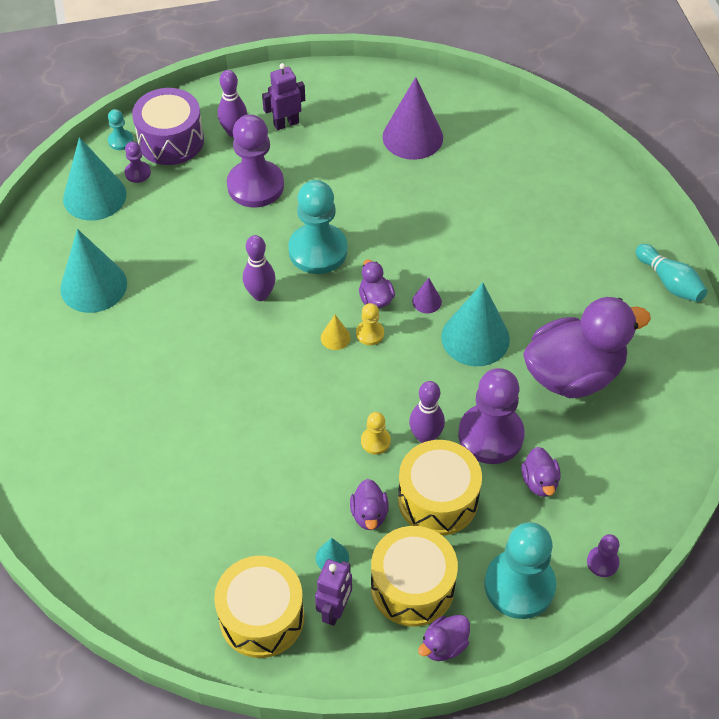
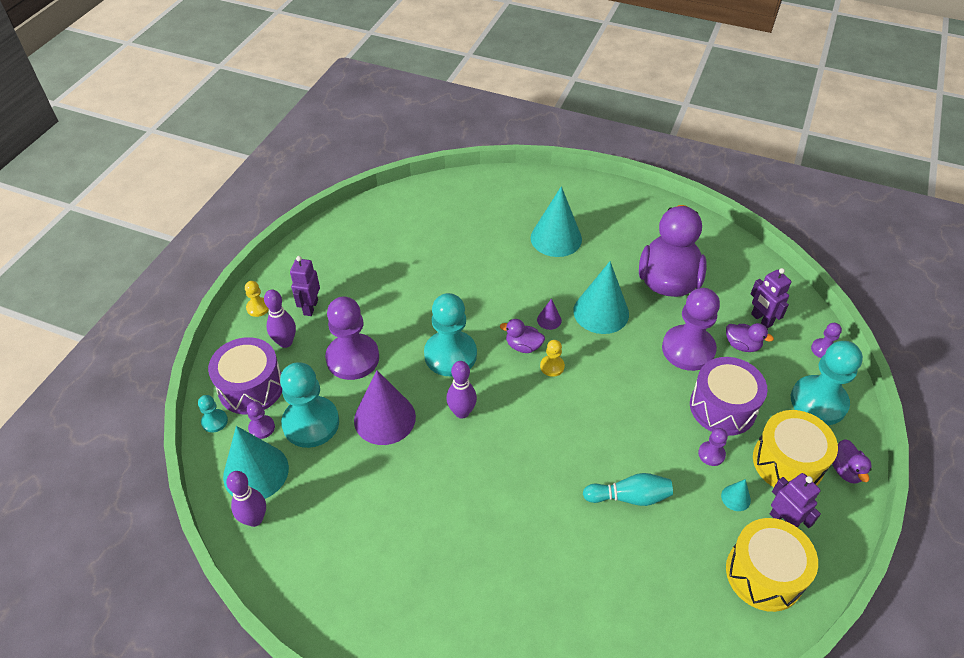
camera: 55 degrees left, 5 degrees down
turquoise cone [60,229,127,313] -> turquoise cone moved to [531,186,582,257]
yellow cone [321,315,351,350] -> none
purple duck [350,479,389,530] -> purple pawn [698,428,728,466]
yellow pawn [361,412,391,455] -> yellow pawn moved to [245,281,269,317]
purple cone [382,77,443,160] -> purple cone moved to [354,370,416,445]
yellow drum [398,440,482,536] -> purple drum [690,357,767,436]
purple bowling pin [409,381,445,443] -> purple bowling pin moved to [226,471,266,527]
turquoise bowling pin [636,244,707,302] -> turquoise bowling pin moved to [583,473,673,506]
none -> turquoise pawn [280,362,339,448]
none -> purple robot [751,268,791,328]

